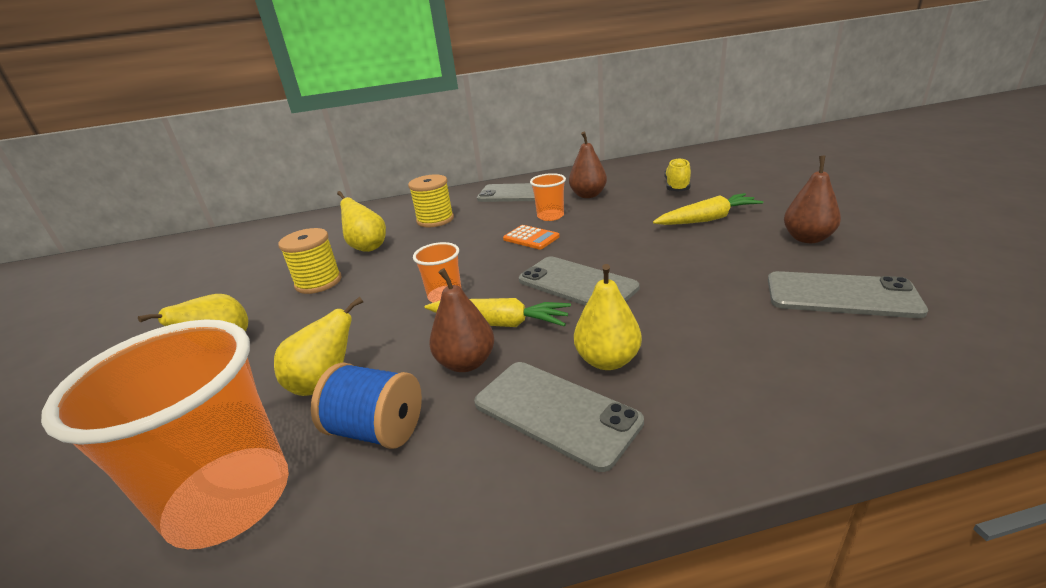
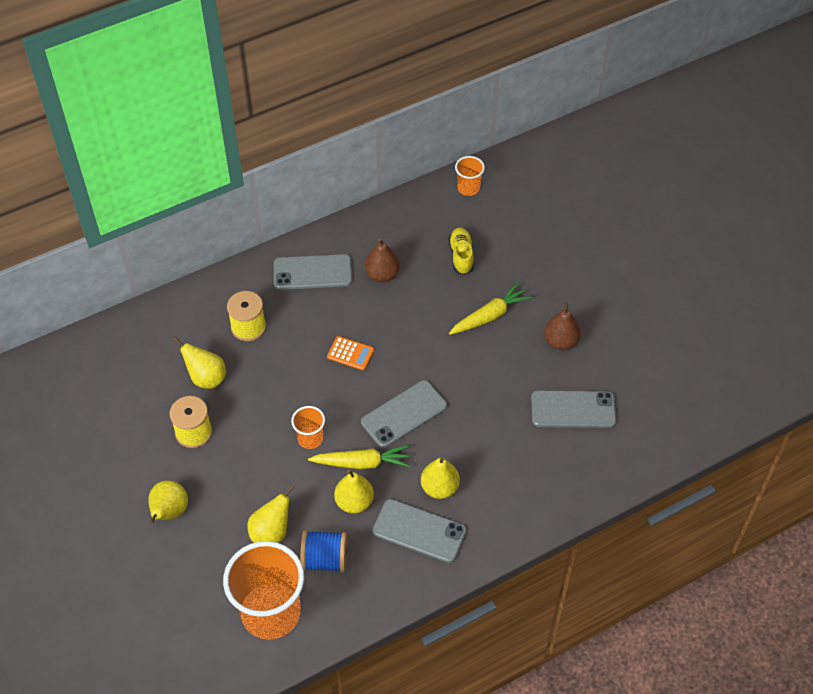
camera: 20 degrees left, 25 degrees up
brown pear [429,268,494,372] -> yellow pear [334,469,374,514]
grey phone [519,256,639,306] -> grey phone turned 60 degrees counterclockwise [361,380,447,448]
orange cup [530,173,566,221] -> orange cup moved to [455,156,485,196]

